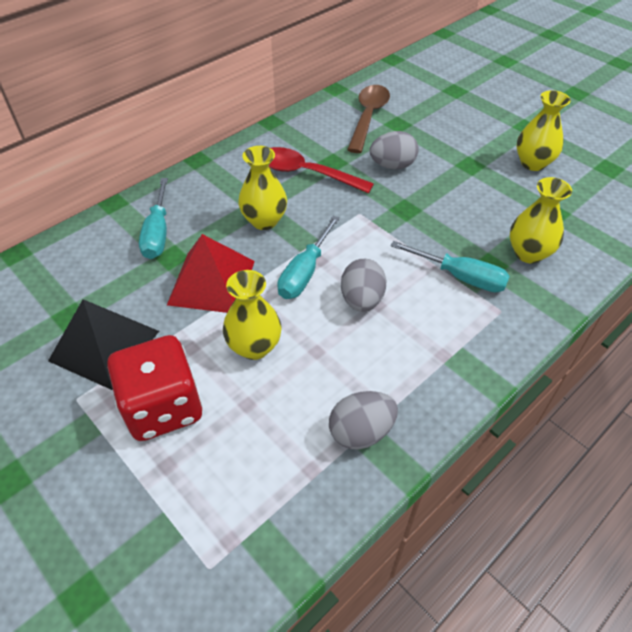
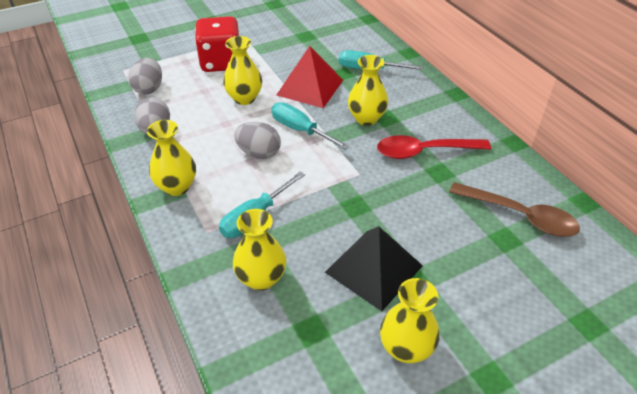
camera: 105 degrees right, 5 degrees down
black pyramid [48,299,159,390] -> black pyramid moved to [325,226,423,311]
red spoon [269,147,374,194] -> red spoon turned 135 degrees counterclockwise [377,135,491,159]
grey egg [370,131,419,169] -> grey egg moved to [128,58,162,95]
none -> yellow vase [147,120,196,196]

